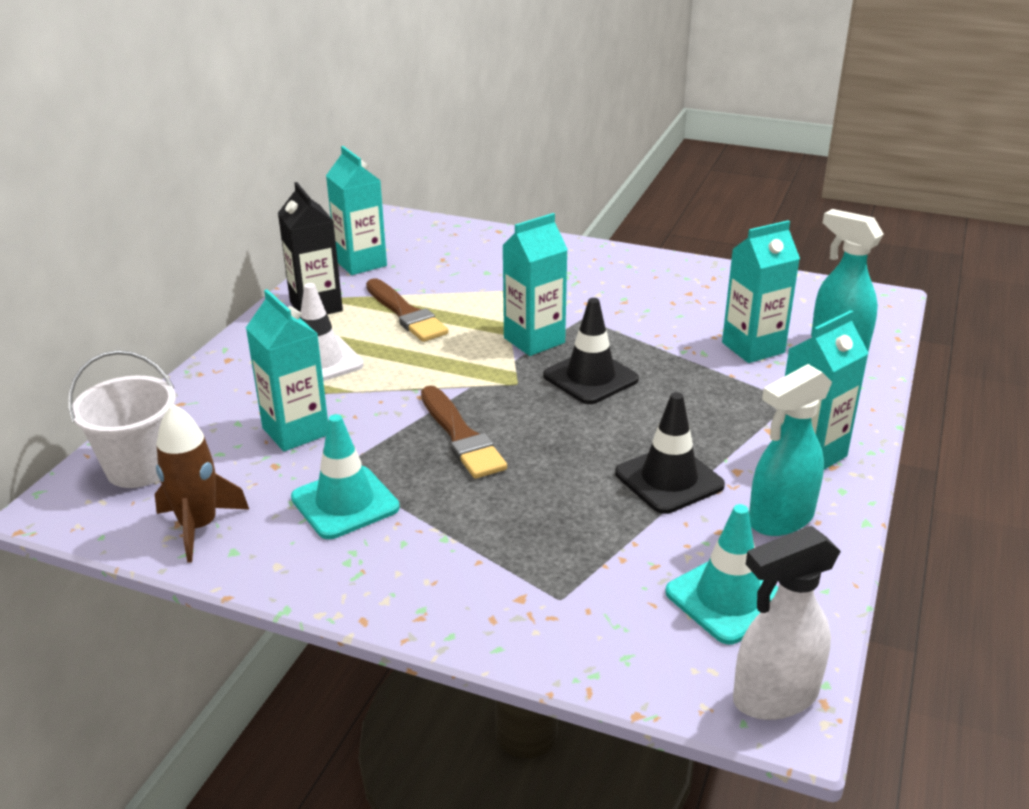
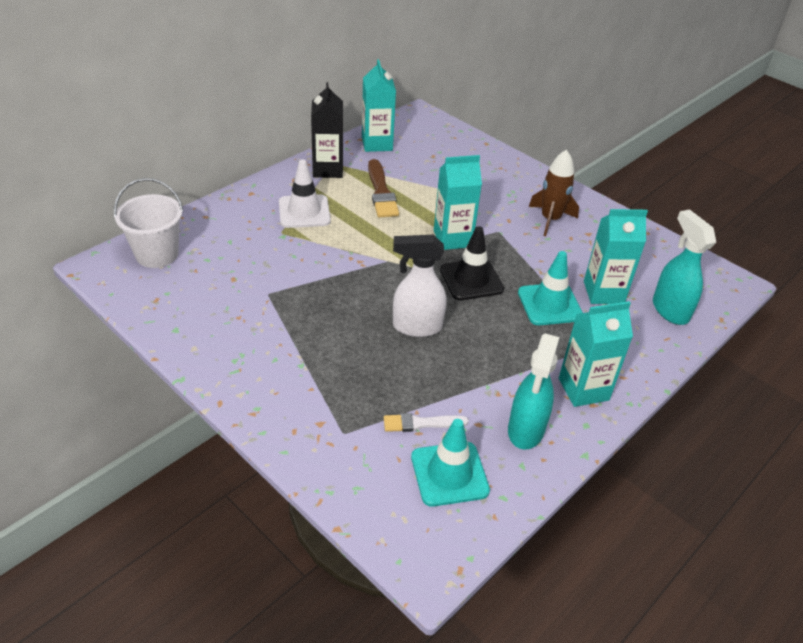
camera: 20 degrees right, 10 degrees up
brown rocket [155,404,249,563] -> brown rocket moved to [529,149,579,236]
turquoise carton [246,289,328,451] -> none
turquoise traffic cone [291,414,400,539] -> turquoise traffic cone moved to [518,251,583,325]
brown brush [421,386,507,479] -> none
black traffic cone [615,392,725,514] -> none
white spray bottle [733,526,841,720] -> white spray bottle moved to [393,235,447,337]
turquoise spray bottle [749,364,832,536] -> turquoise spray bottle turned 60 degrees counterclockwise [508,334,559,450]
none -> white brush [384,413,469,432]

